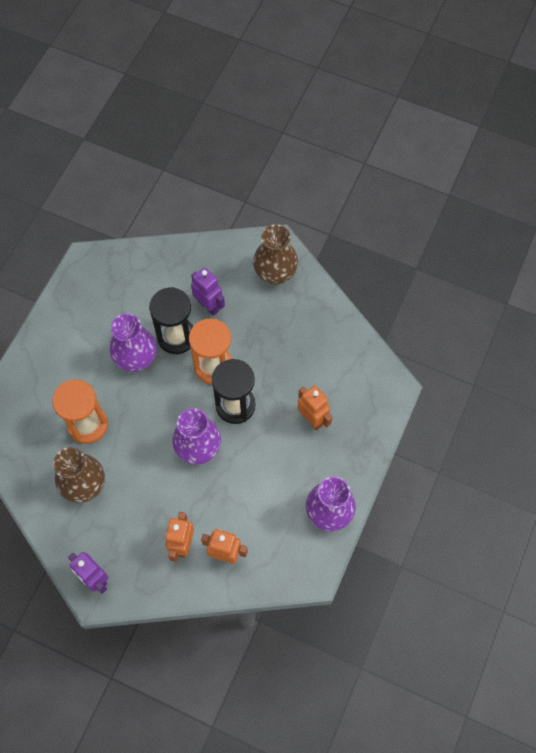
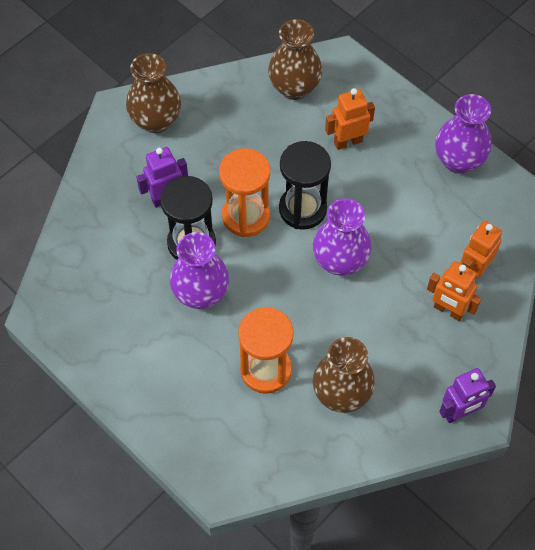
camera: 70 degrees left, 5 degrees down
none -> brown vase [268,19,322,100]

